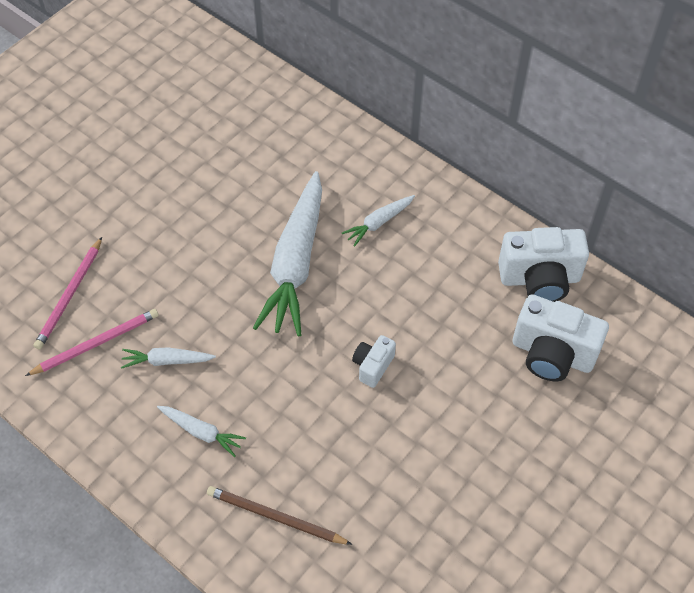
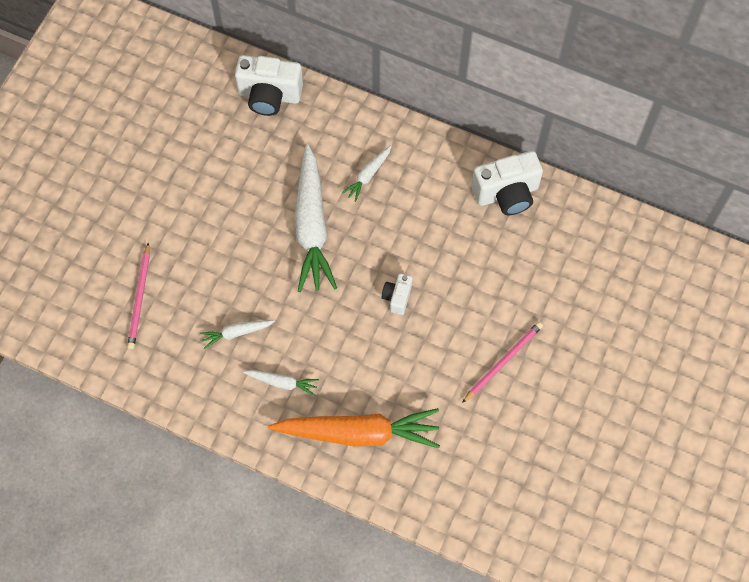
camera: 15 degrees left, 10 degrees up
pink pencil [25,309,159,376] -> pink pencil moved to [462,322,543,403]
brown pencil [207,486,352,545] -> orange carrot [268,408,440,449]
white camera [512,294,609,381] -> white camera moved to [235,55,303,116]

